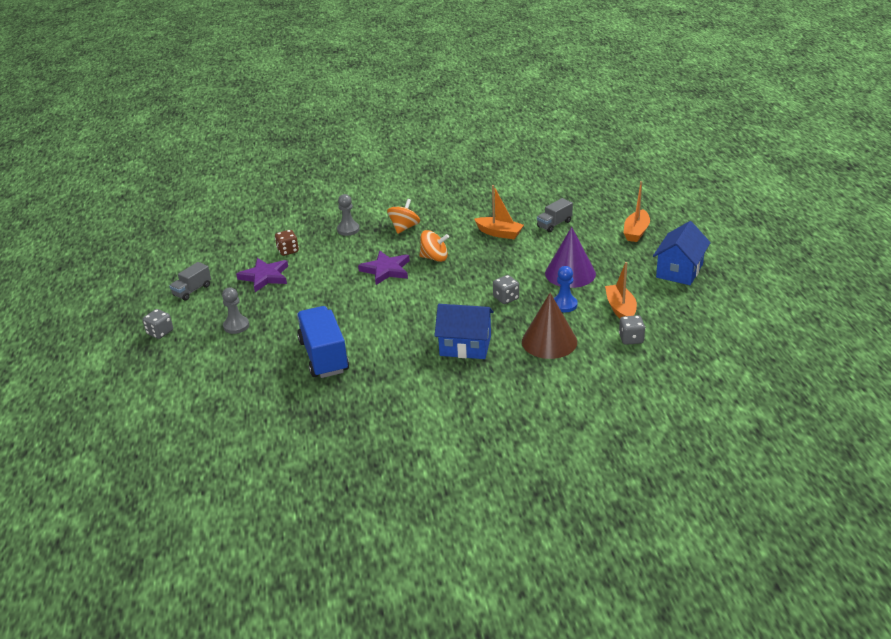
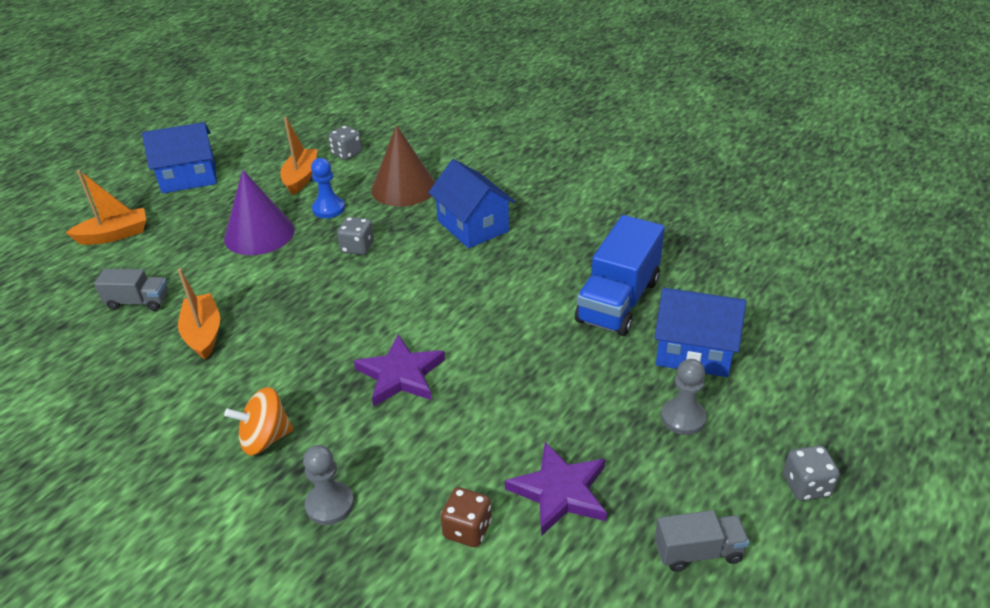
camera: 135 degrees left, 5 degrees up
orange spinning top [420,230,449,262] -> none
orange boat [605,262,637,319] -> orange boat turned 150 degrees clockwise [280,117,318,195]
none -> blue house [654,288,746,377]

